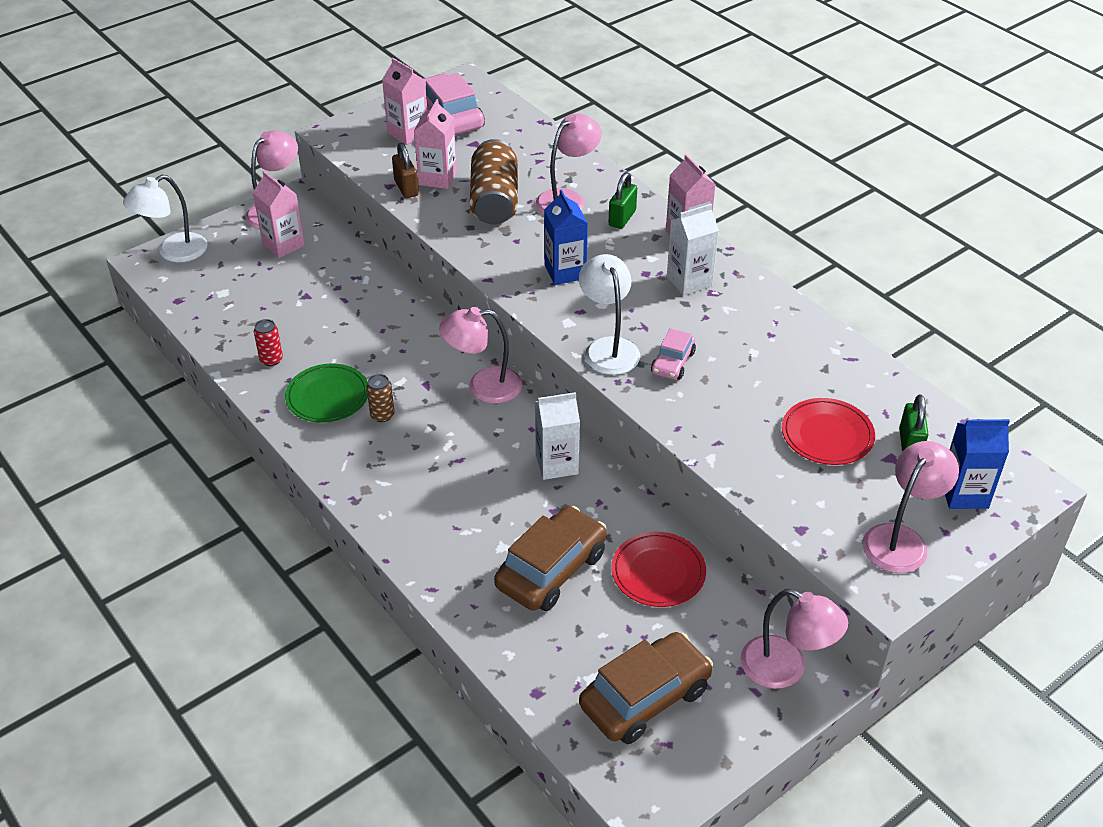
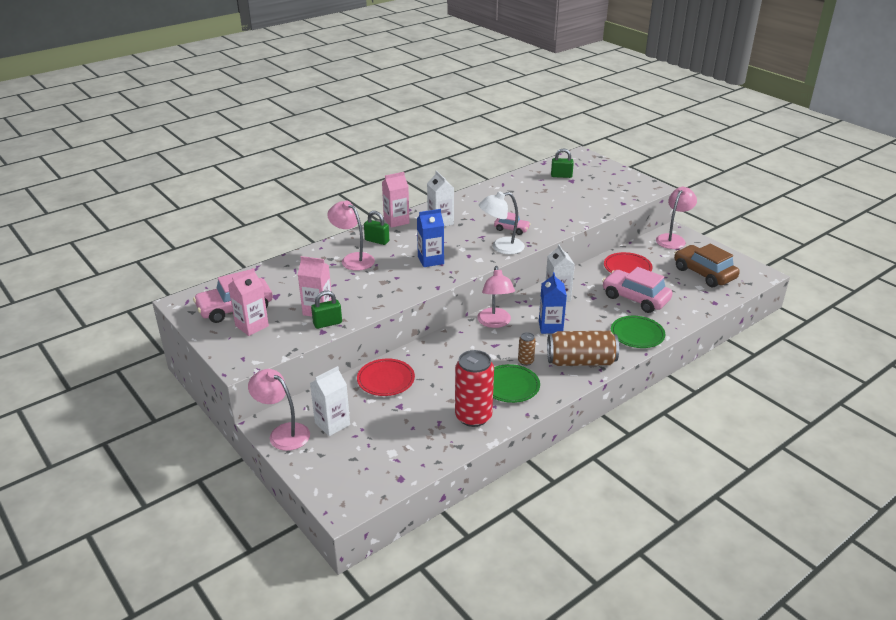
camera: 90 degrees left, 10 degrees down
white lamp [123,175,208,263] -> none
pink carton [253,171,305,258] -> white carton [310,366,350,436]
red can [254,319,283,366] -> red can [455,350,494,427], size x2.12
brown padlock [392,143,419,198] -> green padlock [311,291,342,329]
brown can [470,139,518,225] -> brown can moved to [547,331,619,366]
brown car [494,506,607,611] -> pink car [602,267,673,313]
red plate [782,398,875,465] -> red plate moved to [357,358,415,396]
pink lamp [862,441,959,573] -> none
blue carton [945,419,1010,509] -> blue carton moved to [539,272,567,334]
none -> green plate [611,316,665,348]

